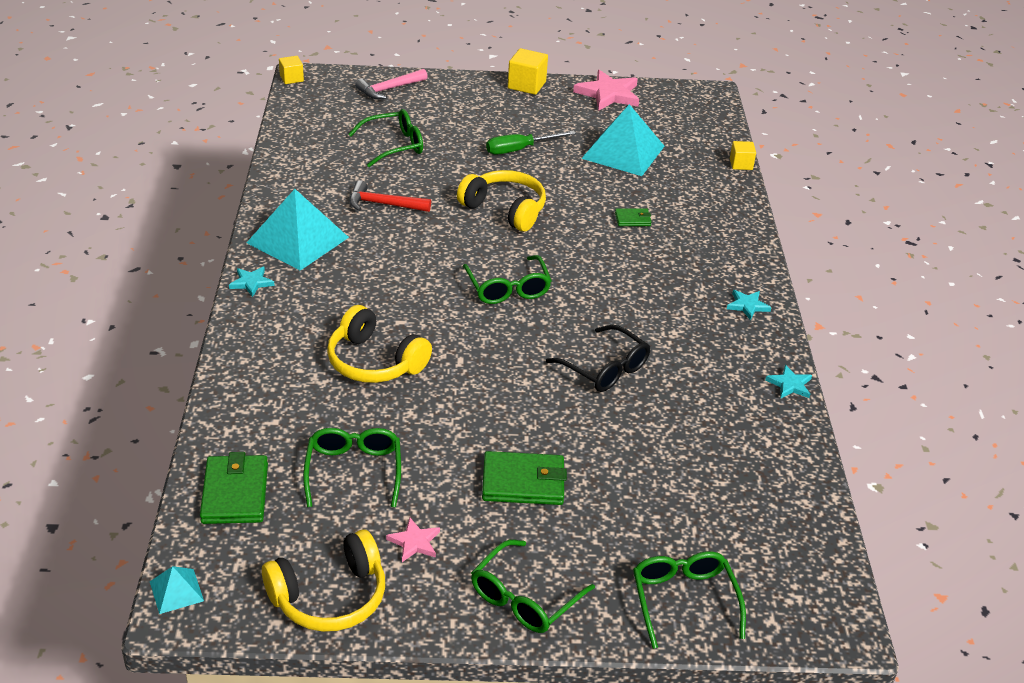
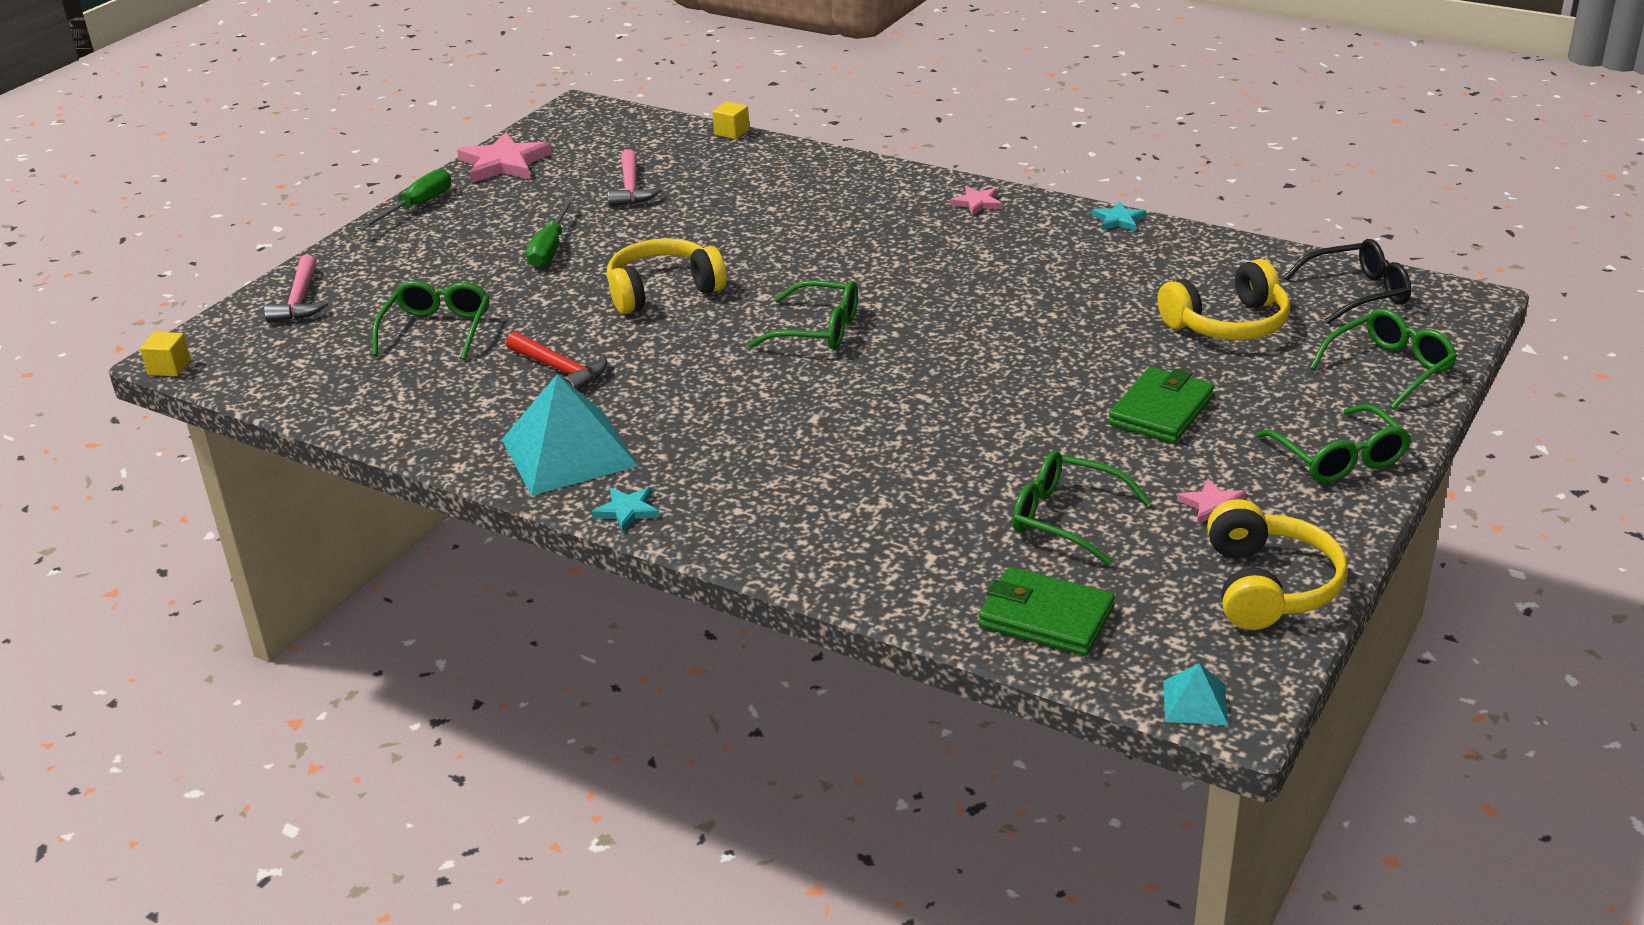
camera: 55 degrees left, 5 degrees down
yellow headphones [327,305,432,383] -> yellow headphones moved to [1158,259,1290,340]
red hammer [350,180,431,212] -> red hammer turned 90 degrees counterclockwise [506,332,608,391]
yellow cube [508,48,548,95] -> green screwdriver [357,169,451,230]
black glasses [546,325,650,392] -> black glasses moved to [1284,239,1411,324]
turquoise pyramid [581,104,664,176] -> pink hammer [608,149,662,207]
green wallet [615,208,651,226] -> none
green glasses [633,551,746,649] -> green glasses turned 120 degrees clockwise [1310,309,1457,409]
turquoise star [727,290,771,320] -> pink star [950,186,1002,216]

